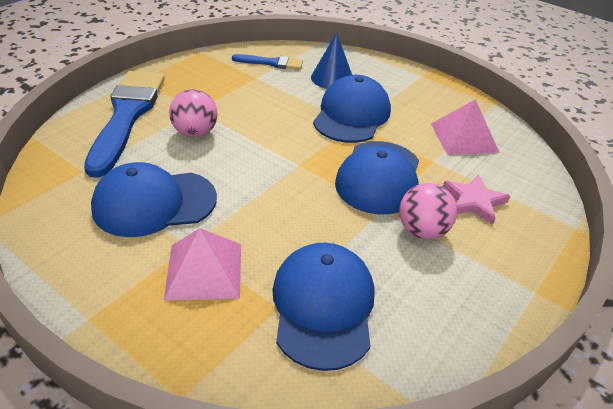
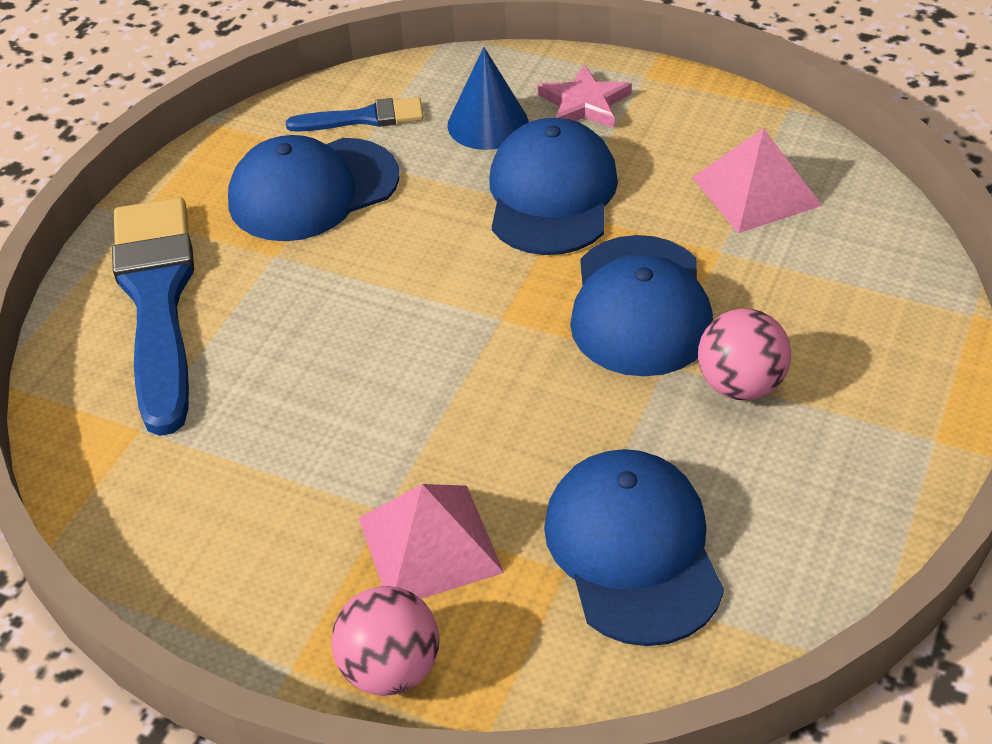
camera: 10 degrees left, 5 degrees up
blue cap [91,162,217,237] -> blue cap moved to [228,135,400,241]
pink ball [169,89,217,137] -> pink ball moved to [331,586,439,696]
pink star [443,175,510,225] -> pink star moved to [538,64,632,129]

